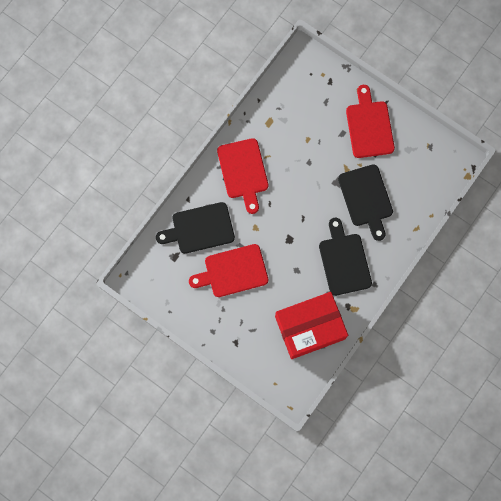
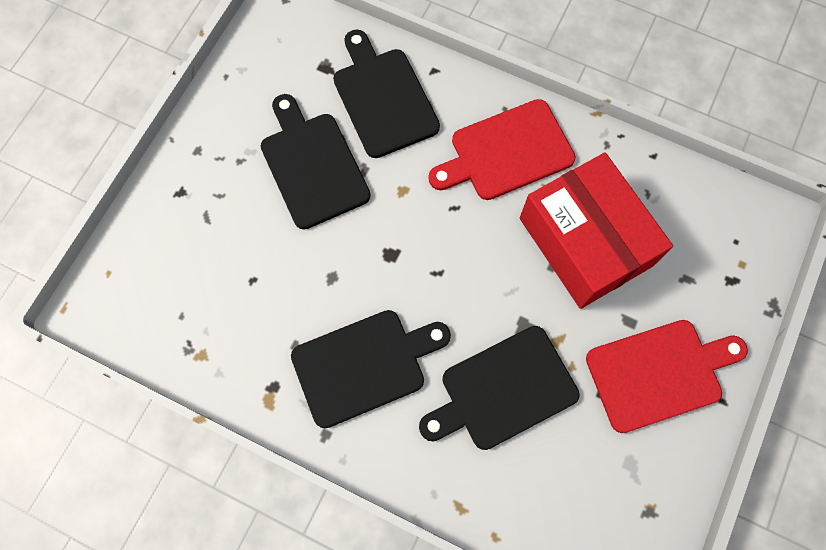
camera: 80 degrees right, 5 degrees down
red cutting board [189,244,268,297] -> black cutting board [261,94,371,230]
red box [275,292,348,359] -> red box moved to [520,152,673,309]

